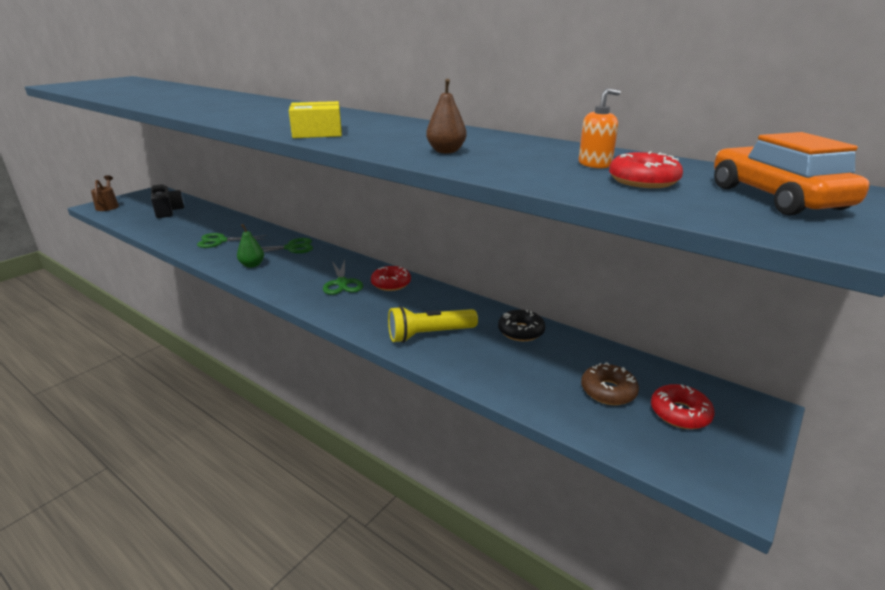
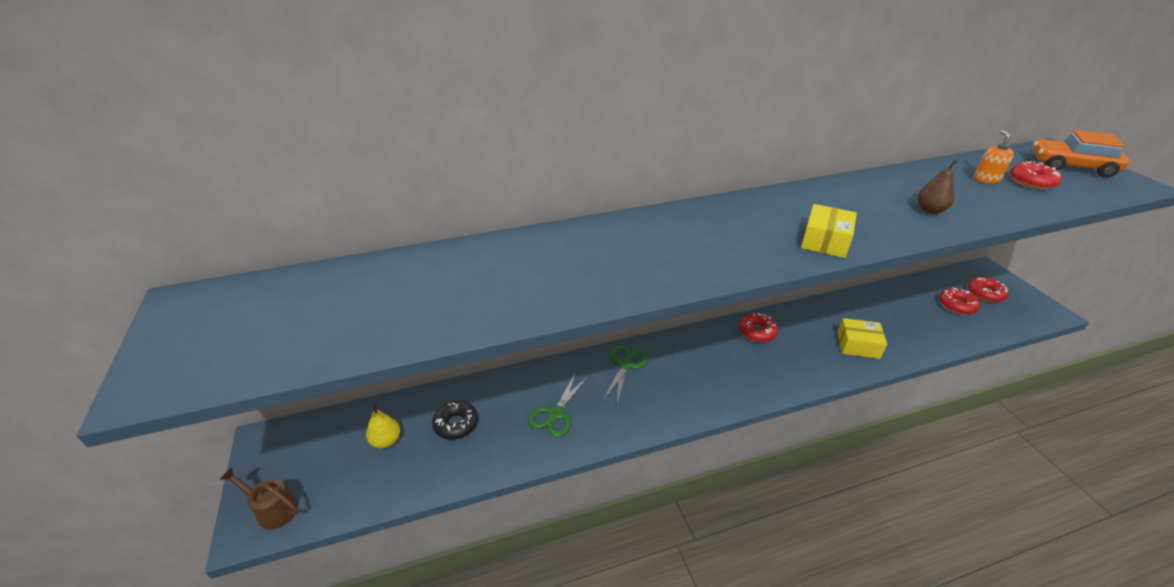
camera: 55 degrees left, 10 degrees up
black camera [151,184,184,218] -> yellow pear [366,403,400,448]
green pear [237,224,264,268] -> none
green scissors [323,260,363,295] -> none
yellow flashlight [388,306,478,343] -> yellow box [837,318,887,359]
black donut [498,310,545,341] -> black donut moved to [432,401,478,440]
brown donut [581,362,639,405] -> red donut [939,287,980,315]

